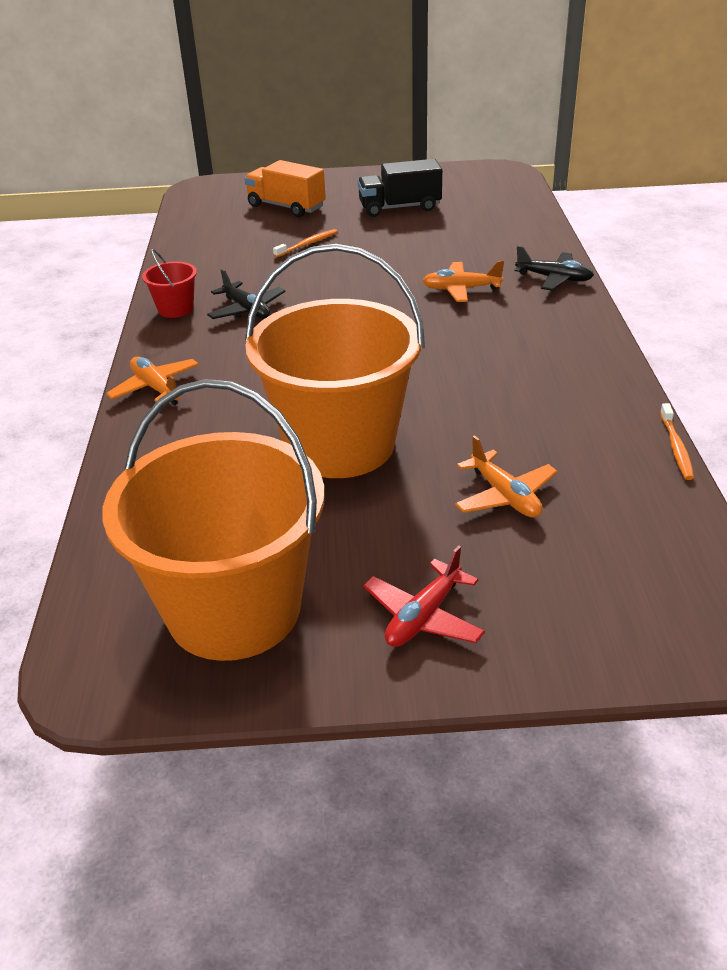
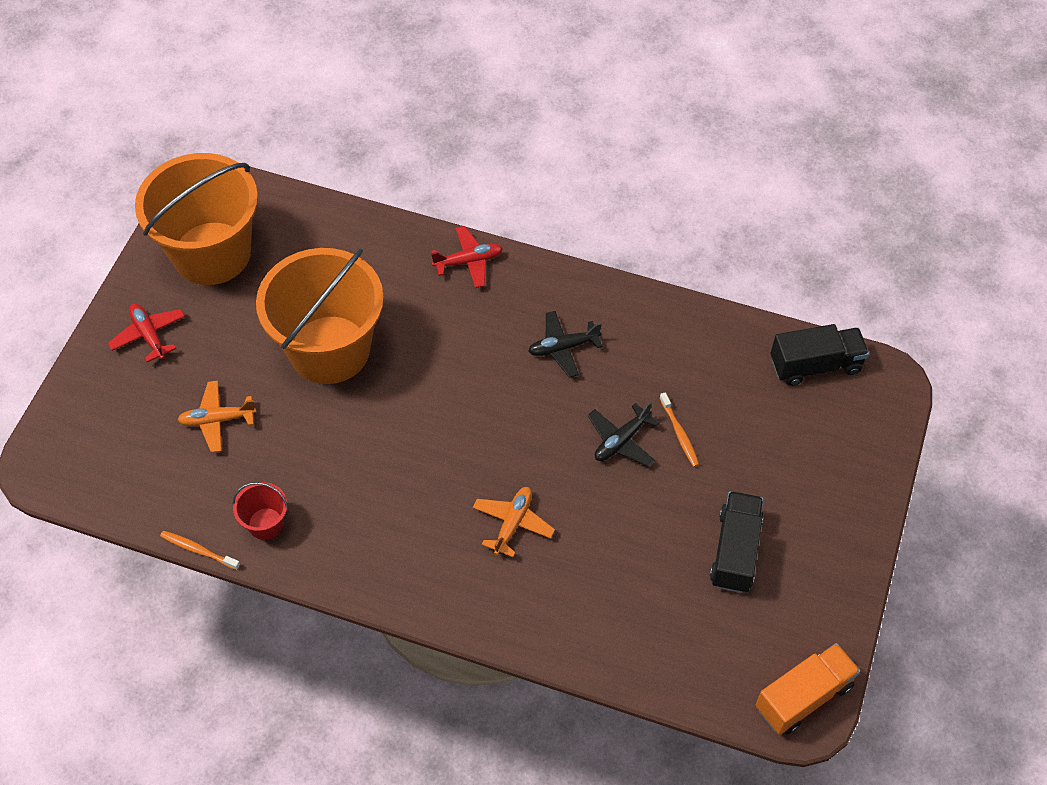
camera: 110 degrees right, 20 degrees up
orange plane [106,356,199,405] -> red plane [431,226,503,288]
red bucket [142,249,197,318] -> red bucket moved to [233,482,288,540]
orange truck [244,160,326,217] -> orange truck moved to [755,643,860,735]
black plane [514,246,594,291] -> black plane moved to [588,402,660,467]
none -> black truck [771,324,869,386]

